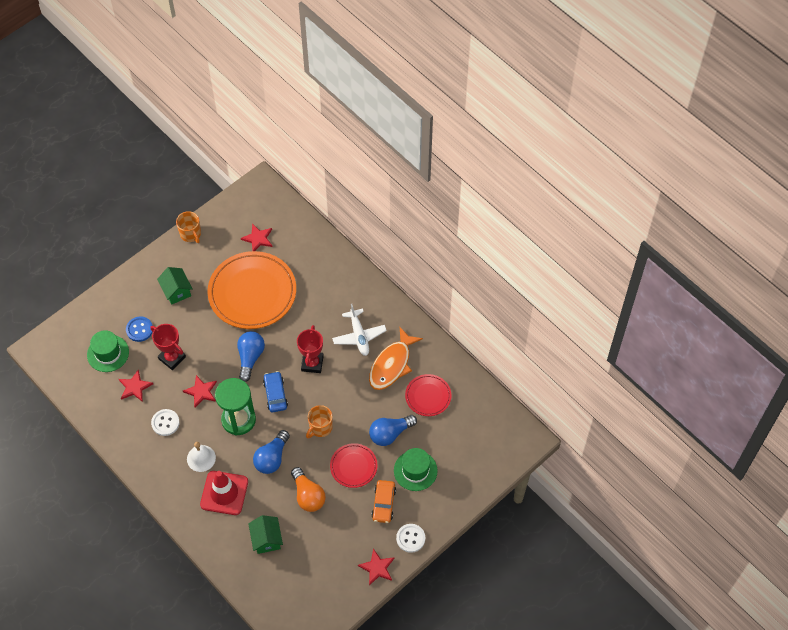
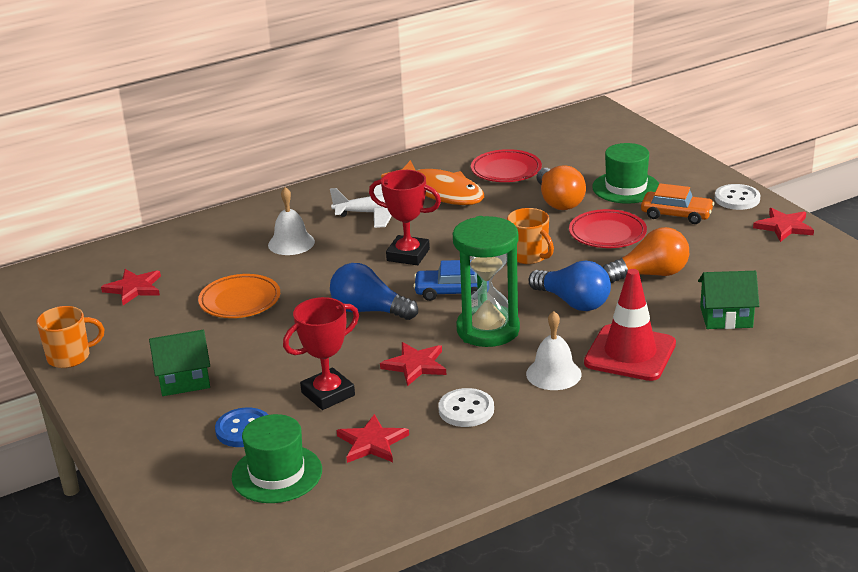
camera: 75 degrees left, 30 degrees down
orange plate [207,251,296,329] -> orange plate [198,274,280,318], size x0.50
blue light bulb [369,415,417,446] -> orange light bulb [537,165,586,210]
none -> white bell [268,187,315,255]

